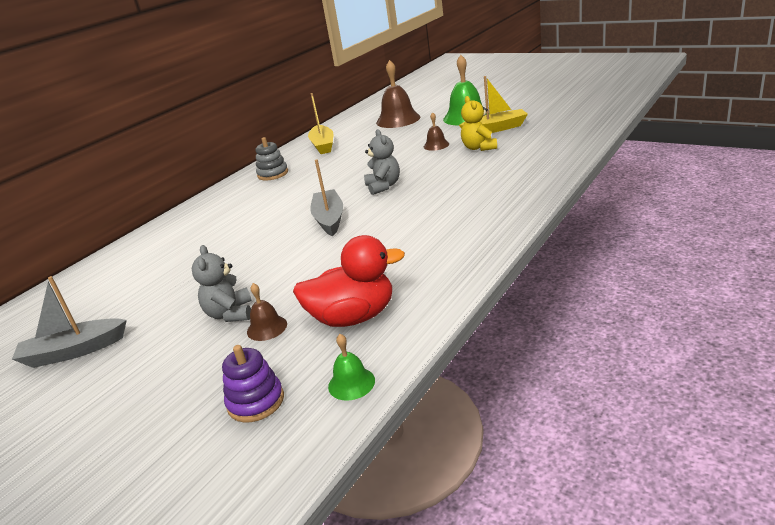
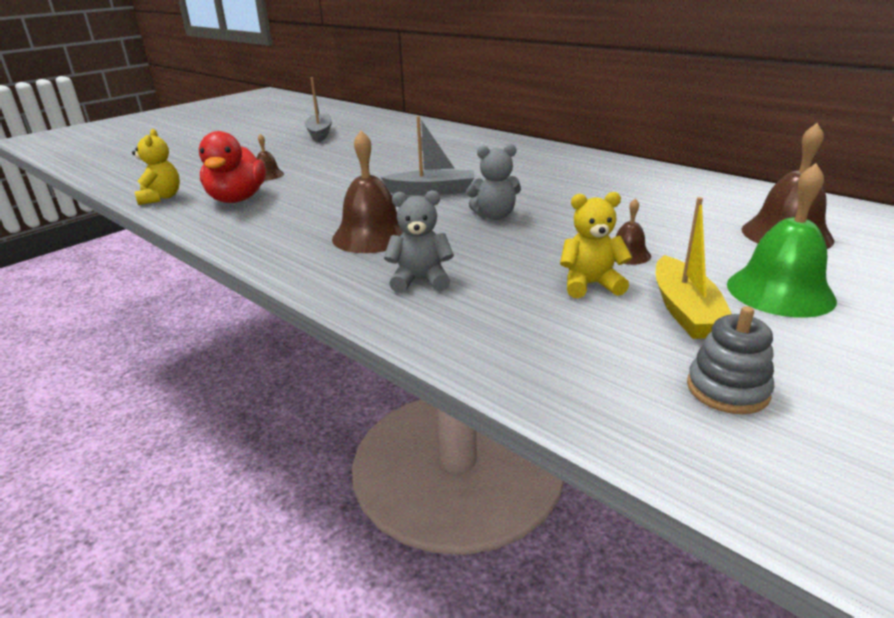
camera: 95 degrees right, 0 degrees up
grey teddy bear [192,245,252,322] -> grey teddy bear moved to [384,190,454,293]
purple stacking toy [222,345,284,422] -> none
grey stacking toy [255,137,288,181] -> grey stacking toy moved to [687,306,774,414]
yellow boat [308,93,333,154] -> none
green bell [328,334,375,401] -> yellow teddy bear [132,129,180,205]
none -> brown bell [332,130,404,253]

